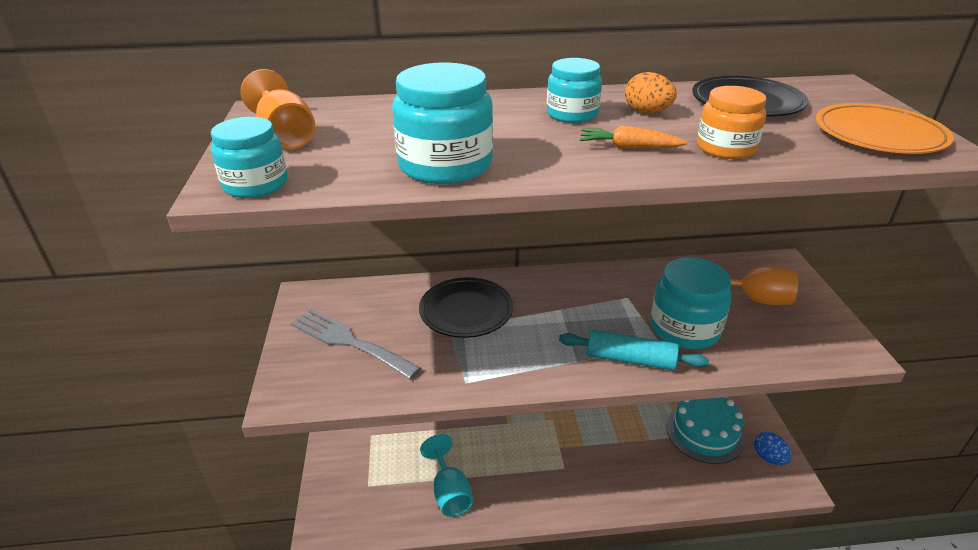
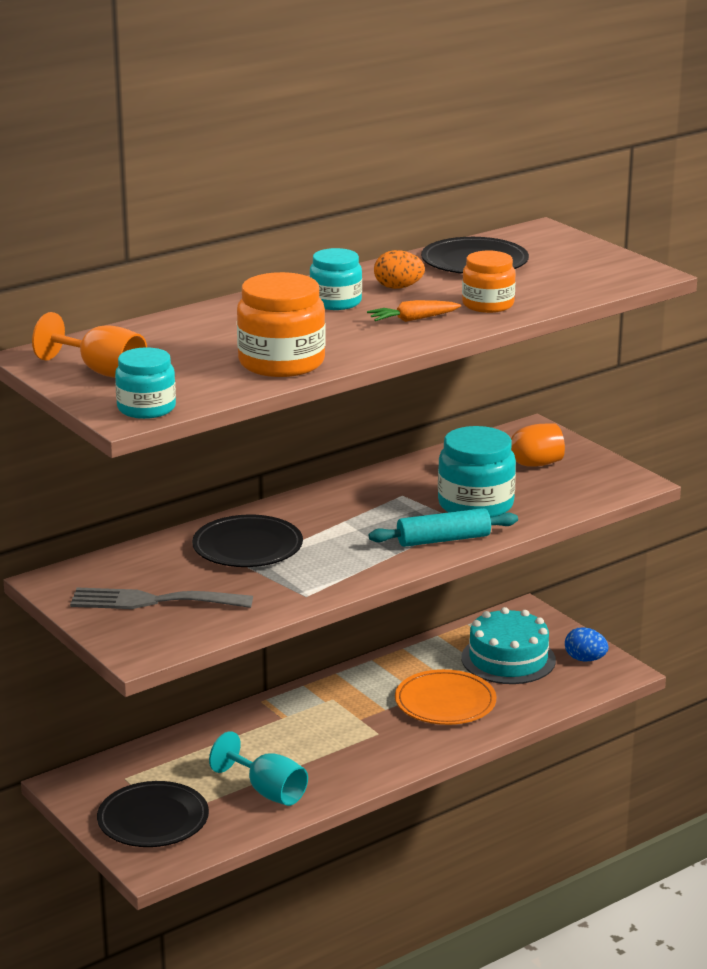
camera: 30 degrees left, 10 degrees down
turquoise jar [392,62,493,184] -> orange jar [237,272,326,377]
orange plate [816,103,954,154] -> orange plate moved to [395,669,496,725]
none -> black plate [97,781,209,847]

